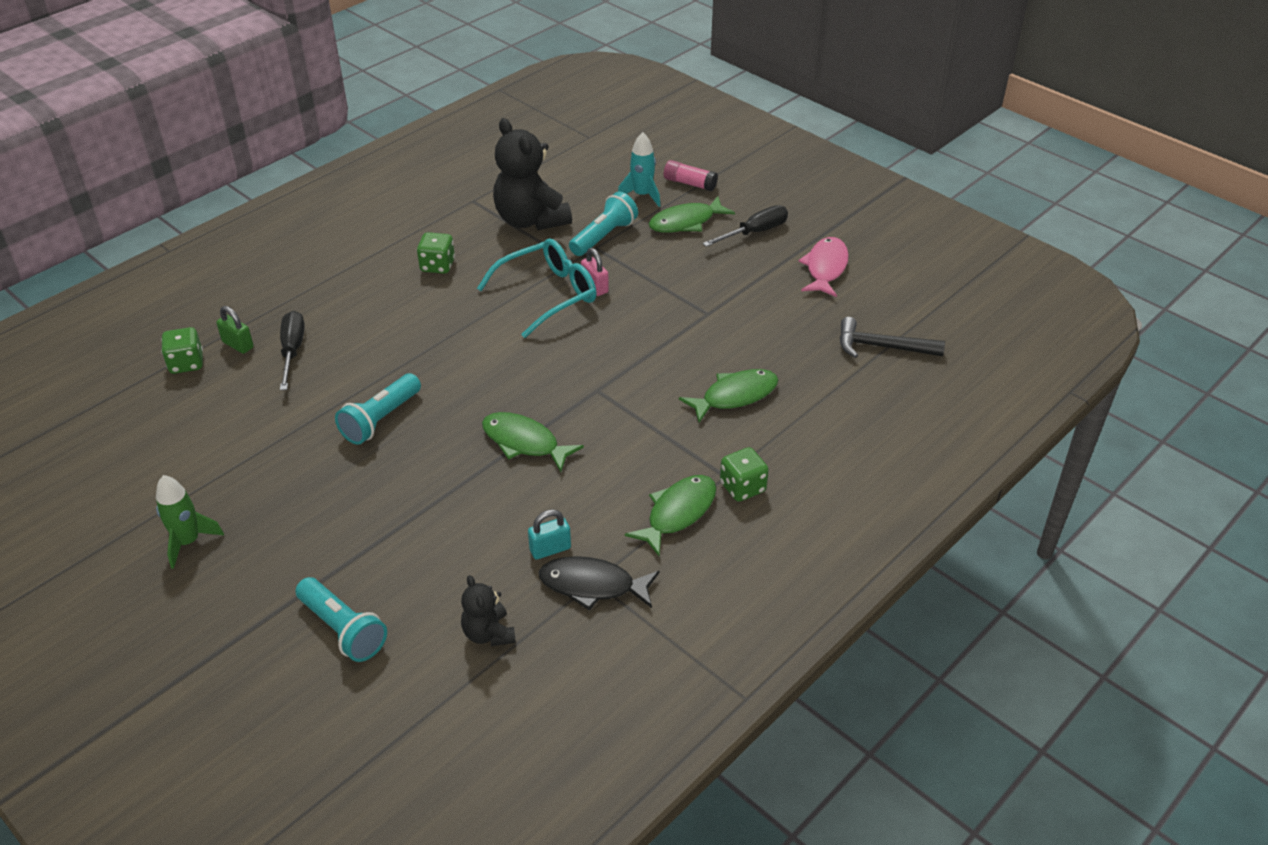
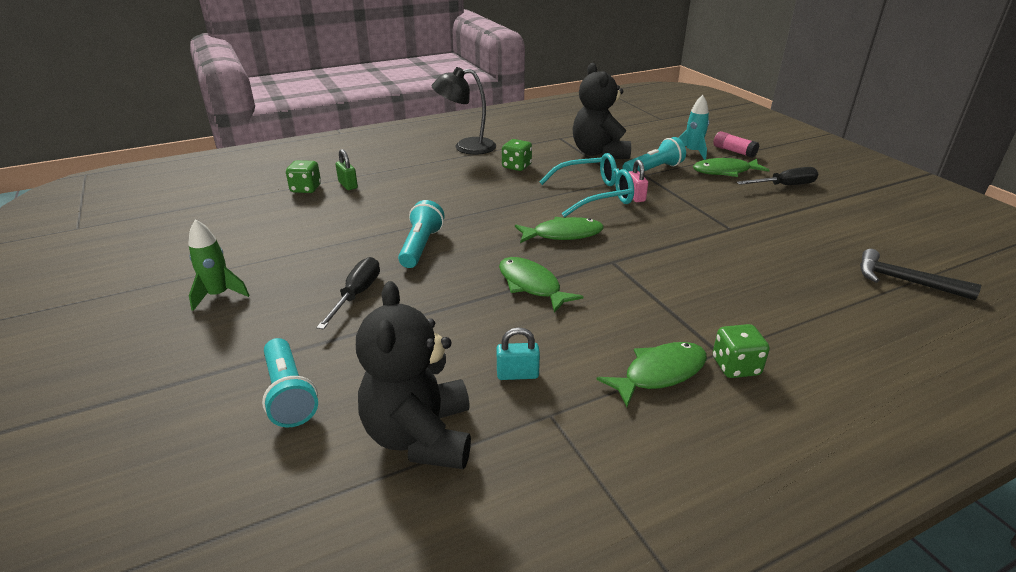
camera: 20 degrees right, 10 degrees down
black screwdriver [280,311,305,390] -> black screwdriver moved to [316,257,380,330]
turquoise flashlight [335,373,421,445] -> turquoise flashlight turned 135 degrees clockwise [398,200,444,268]
black teddy bear [461,575,516,646] -> black teddy bear [356,281,471,469], size x1.95
black fish [539,556,659,610] -> none
green fish [679,369,778,423] -> green fish moved to [515,217,604,243]
pink fish [798,237,849,297] -> none
none -> black lamp [432,67,496,155]

